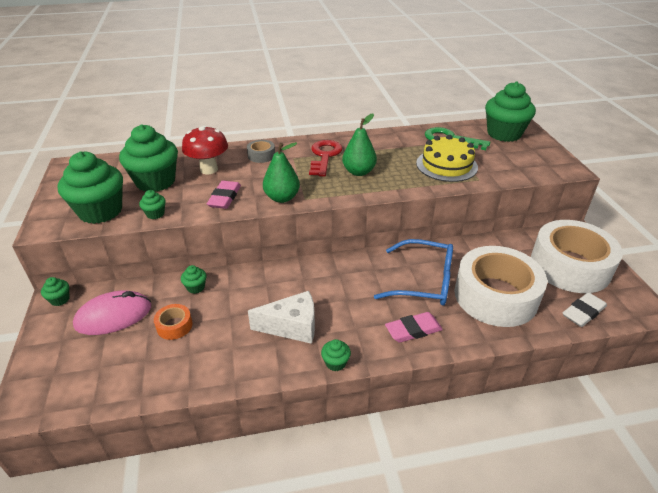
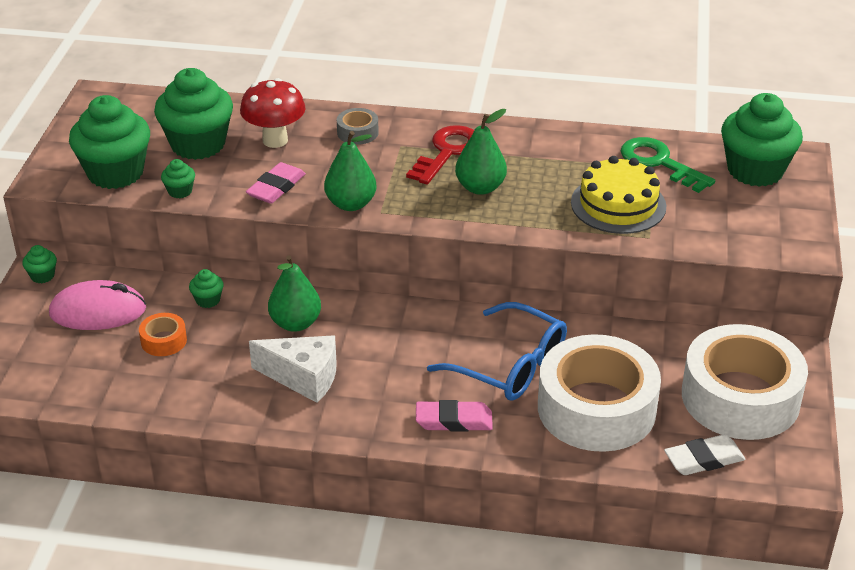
camera: 20 degrees right, 0 degrees up
green cupcake [321,339,351,371] -> none
none -> green pear [268,255,321,332]

